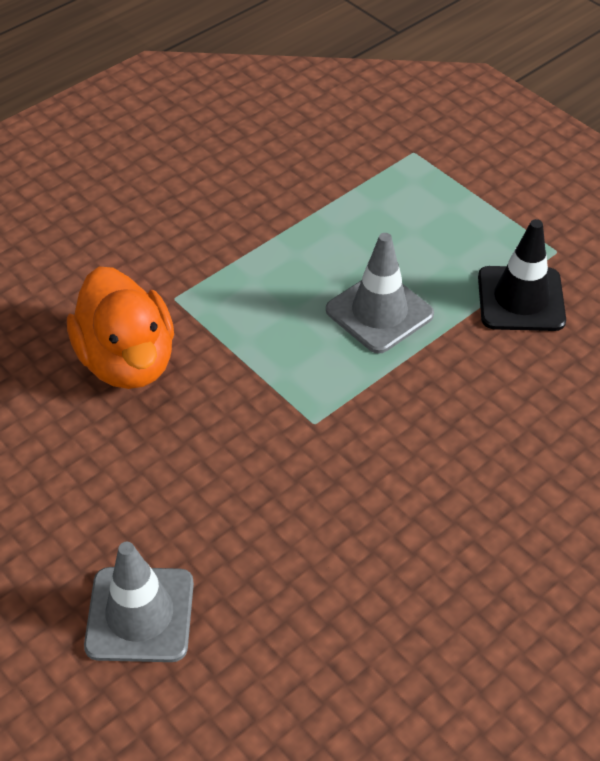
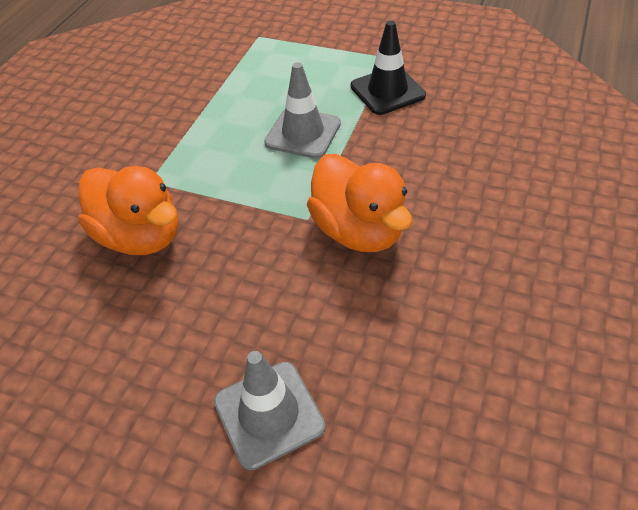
camera: 25 degrees left, 0 degrees up
none -> orange duck [307,154,412,252]

